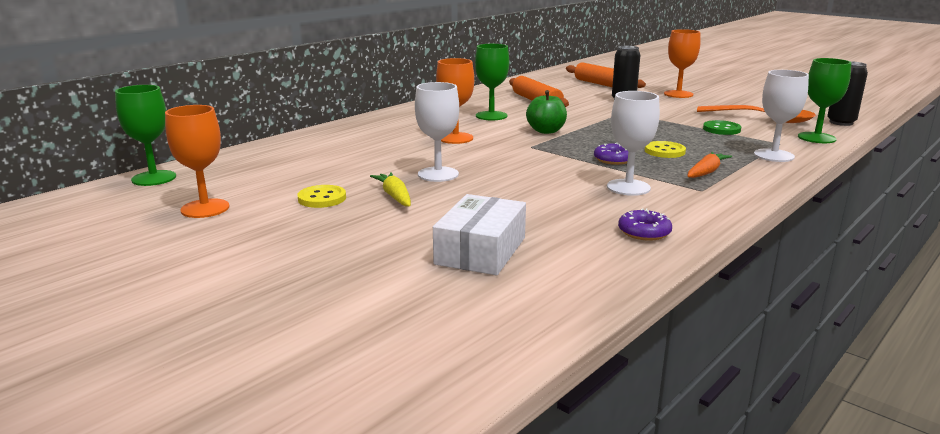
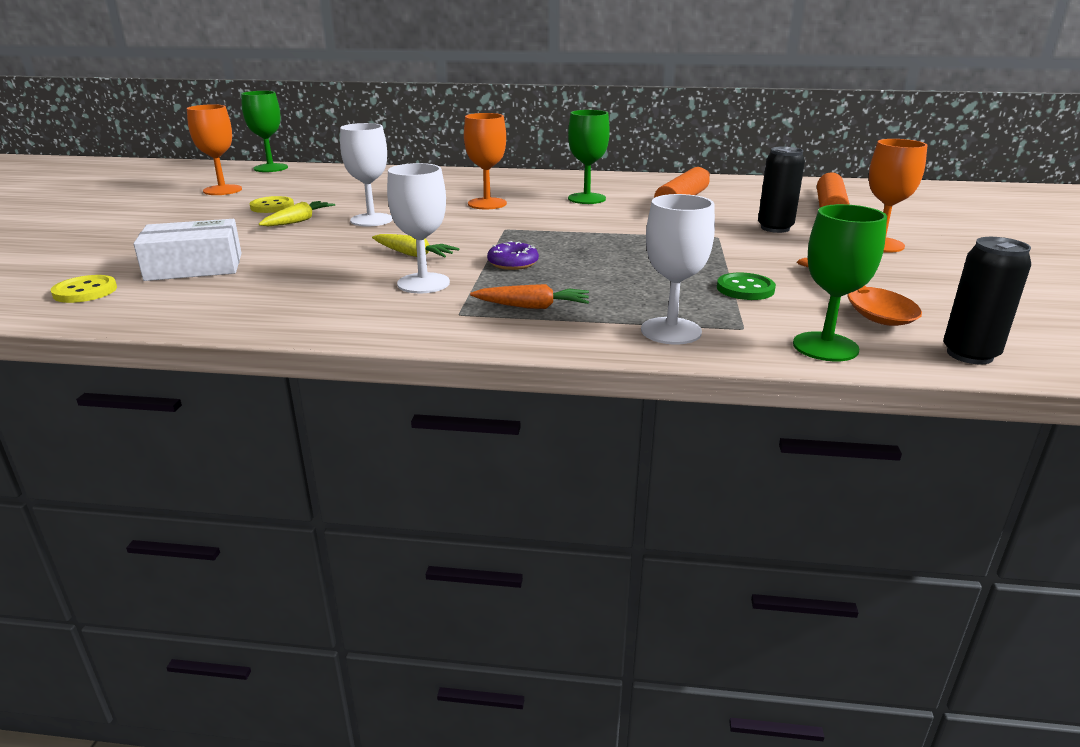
camera: 55 degrees right, 5 degrees up
green apple [526,90,567,134] -> none
purple donut [618,208,672,241] -> none
yellow button [645,141,686,158] -> yellow button moved to [51,275,117,303]
none -> yellow carrot [372,234,459,258]

